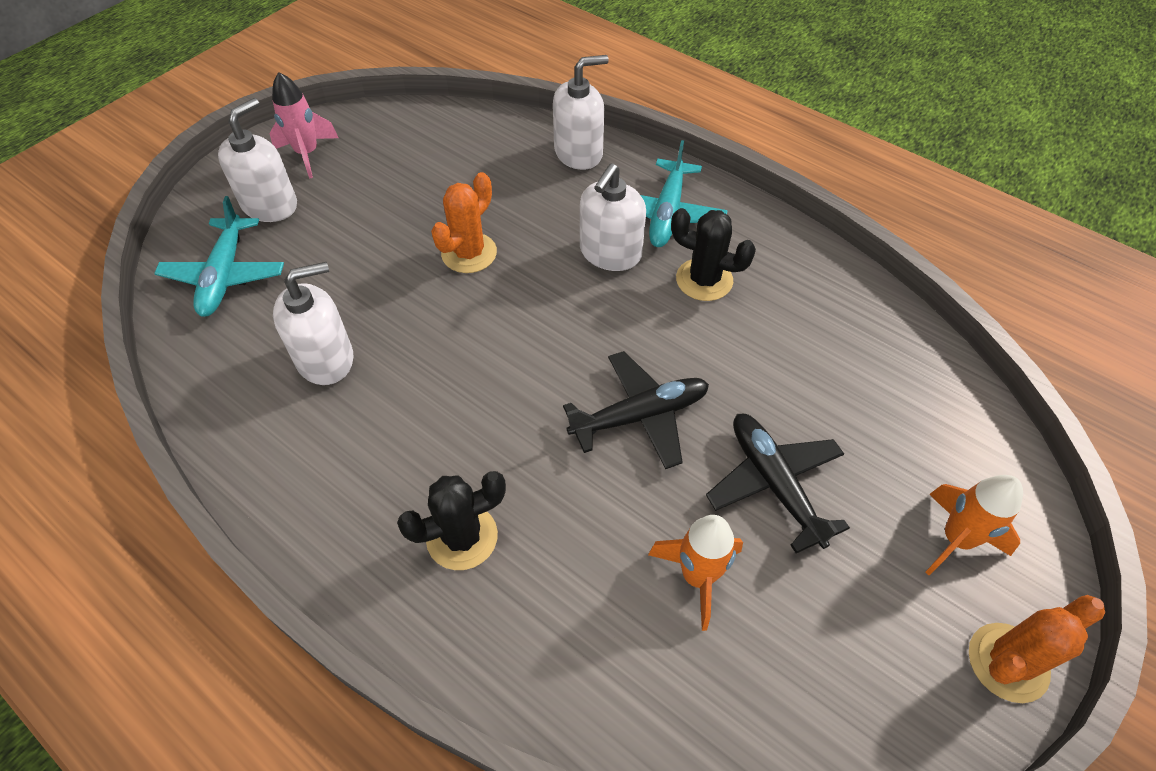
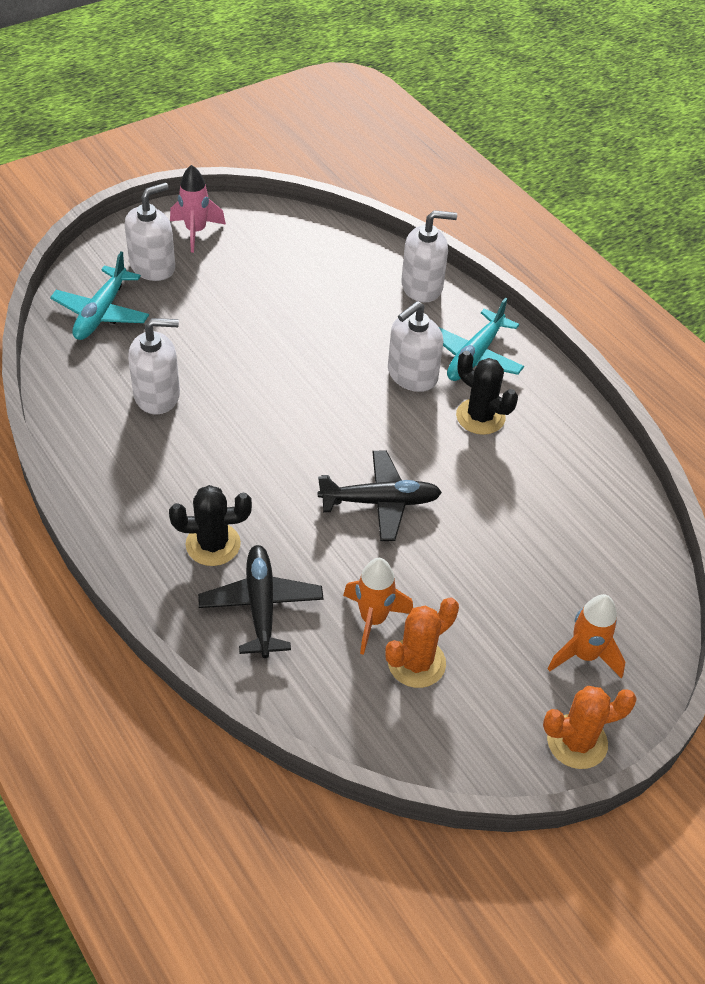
camera: 15 degrees right, 5 degrees down
orange cactus [431,172,497,273] -> orange cactus moved to [385,597,459,688]
black plane [706,414,850,553] -> black plane moved to [198,545,323,658]

